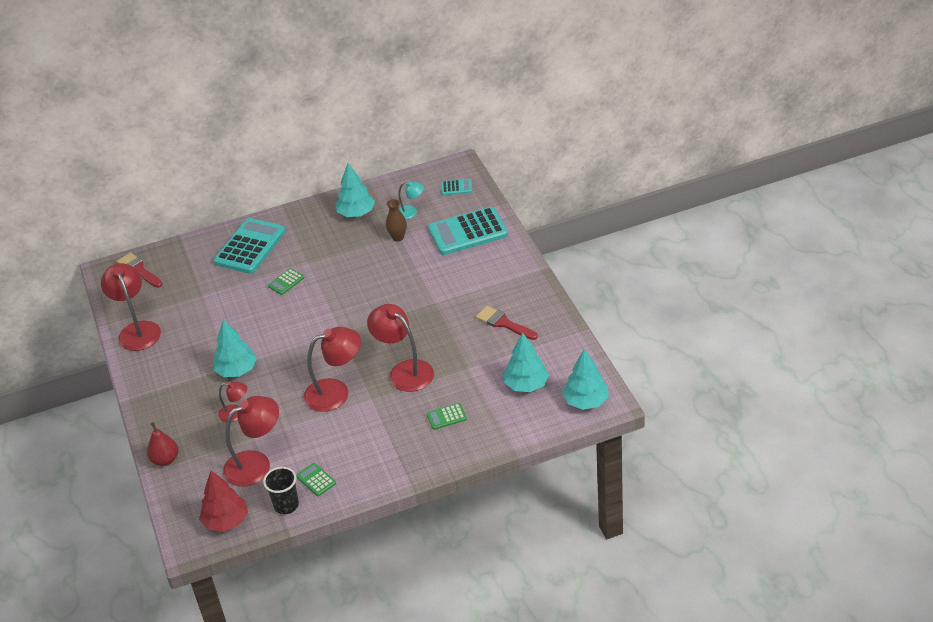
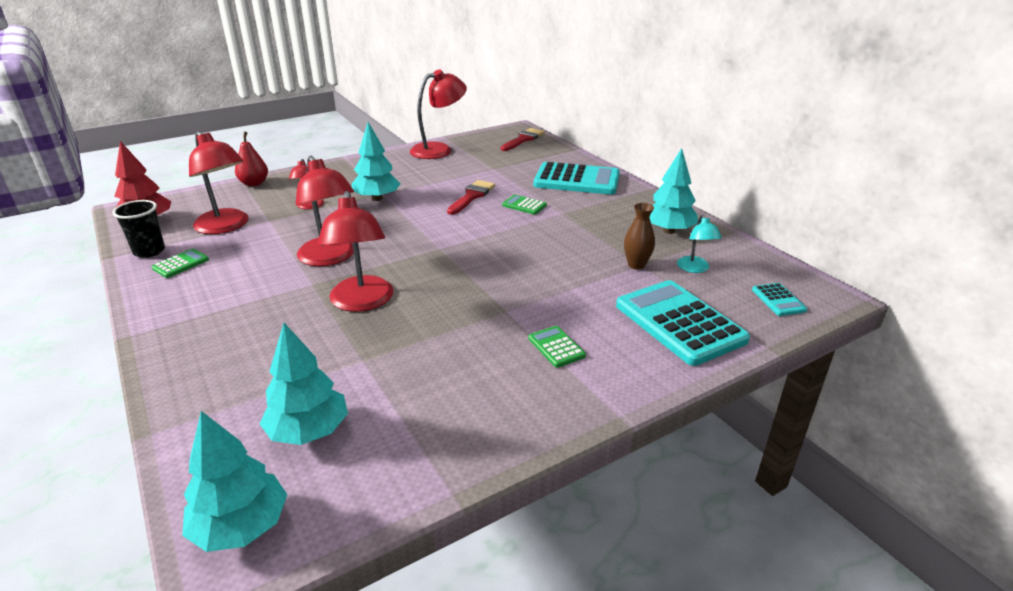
camera: 75 degrees right, 10 degrees down
red lamp [367,304,434,392] -> red lamp turned 135 degrees clockwise [318,191,394,312]
green calculator [427,403,467,430] -> green calculator moved to [528,326,586,368]
red brush [476,306,538,340] -> red brush moved to [447,180,495,215]

